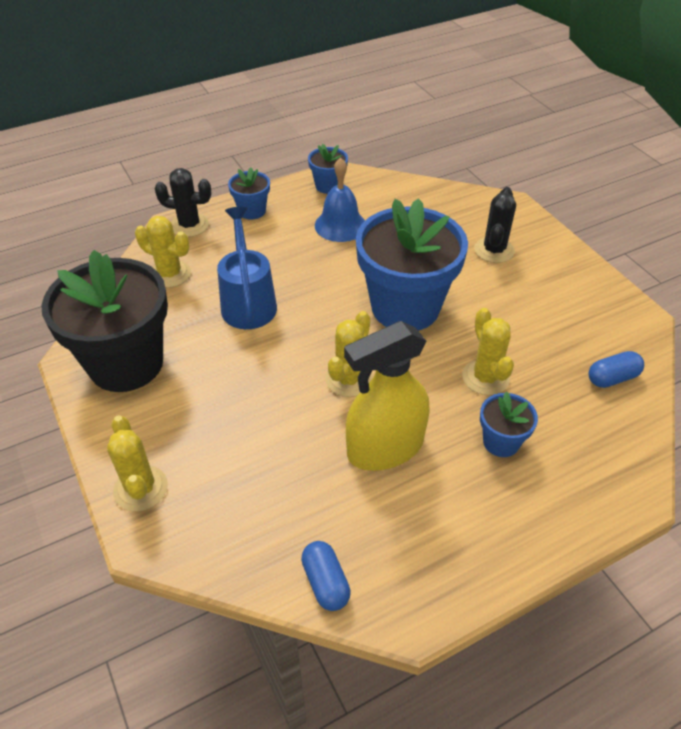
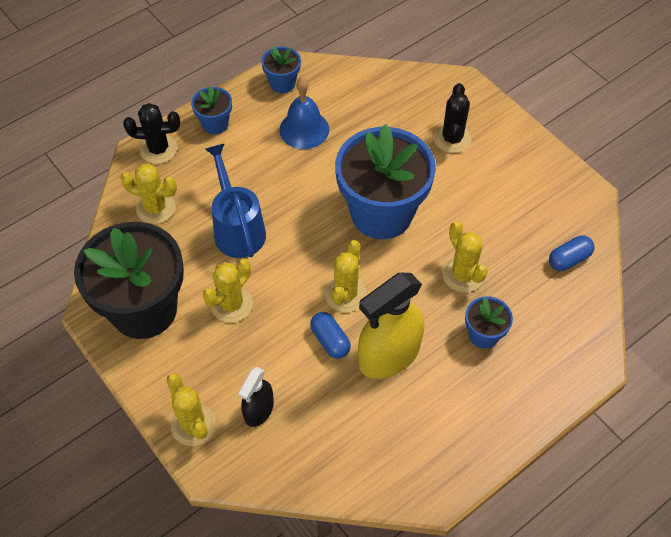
camera: 10 degrees left, 10 degrees up
blue capsule [301,541,351,611] -> blue capsule moved to [310,312,351,359]
none -> yellow cactus [203,259,253,323]
none -> black spray bottle [238,367,274,427]

